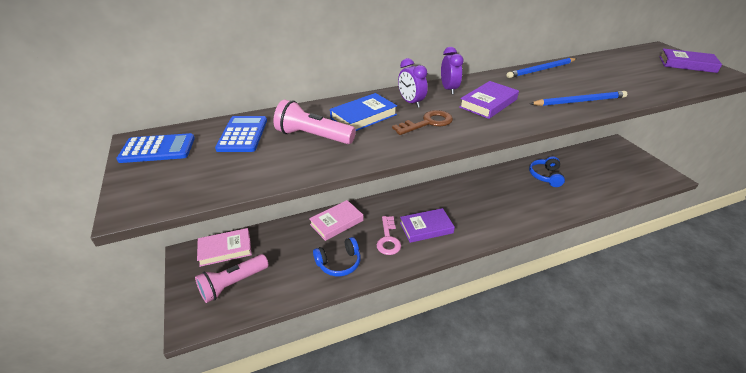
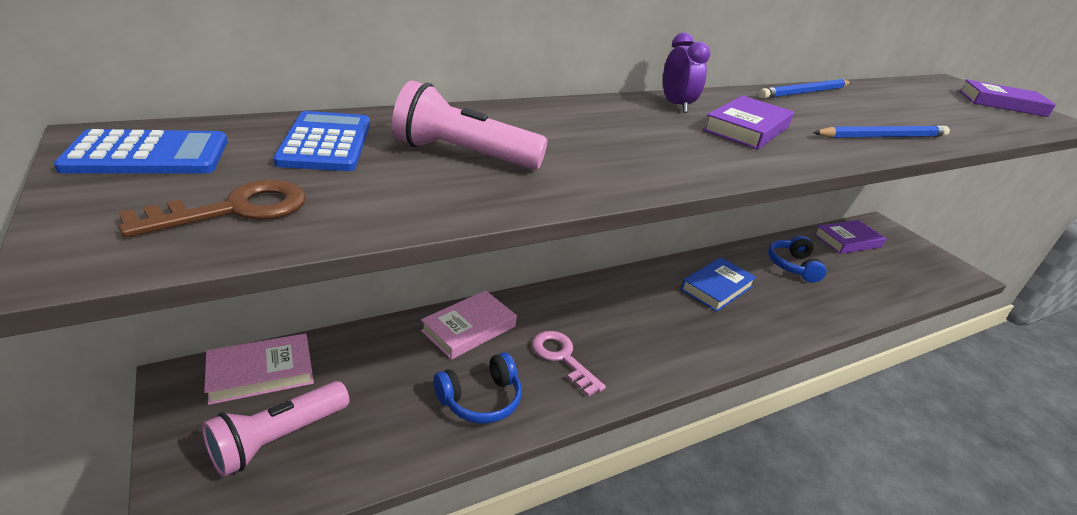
camera: 10 degrees left, 5 degrees down
blue book [330,93,397,131] -> blue book moved to [681,257,756,312]
pink key [377,216,401,255] -> pink key turned 150 degrees clockwise [532,331,606,397]
brown key [392,110,453,135] -> brown key moved to [119,179,306,237]
purple clock [398,58,428,108] -> none
purple book [400,208,455,243] -> purple book moved to [814,220,887,254]

